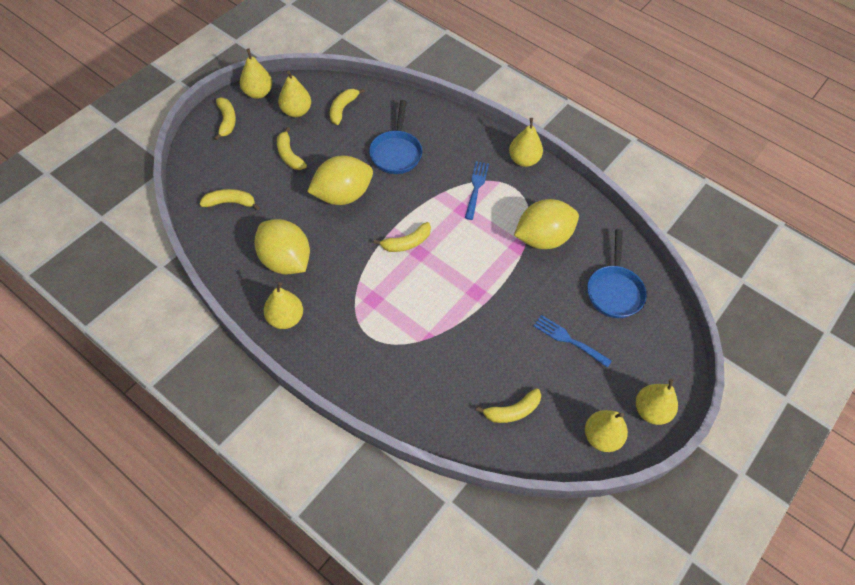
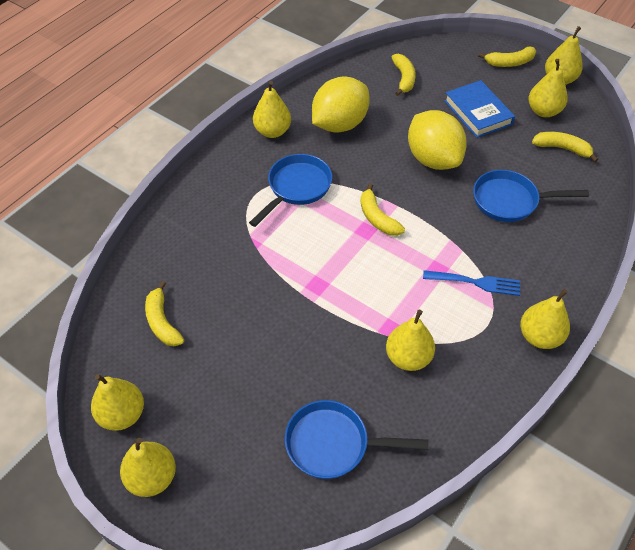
camera: 90 degrees right, 5 degrees down
yellow banana [277,127,307,170] -> blue book [444,80,515,138]
yellow lemon [514,199,579,249] -> yellow pear [386,309,435,371]
blue fork [534,315,612,368] -> none
none -> blue pan [249,154,332,227]

